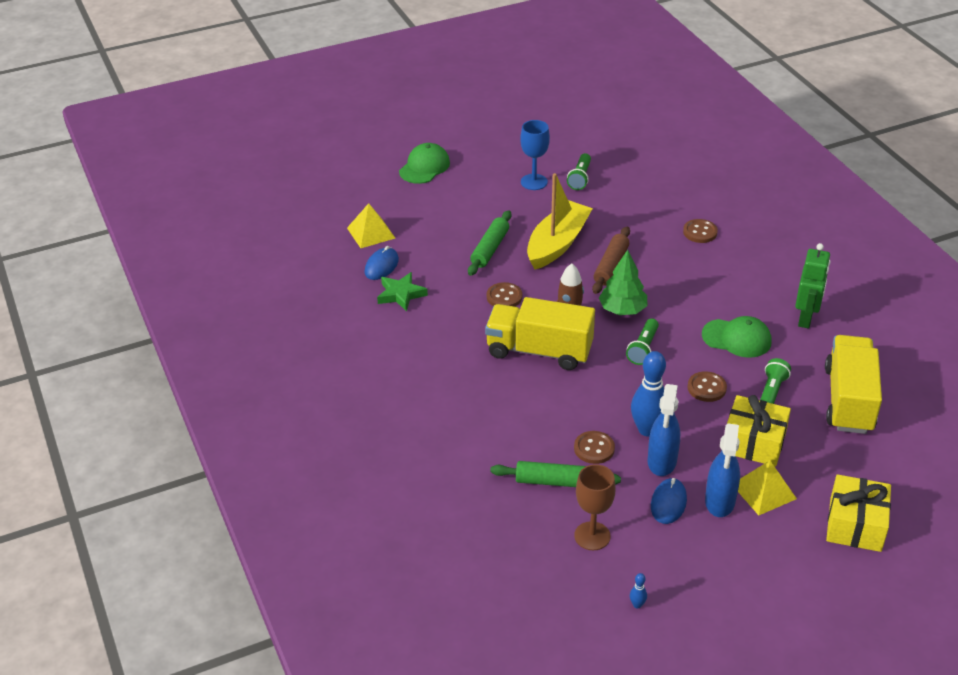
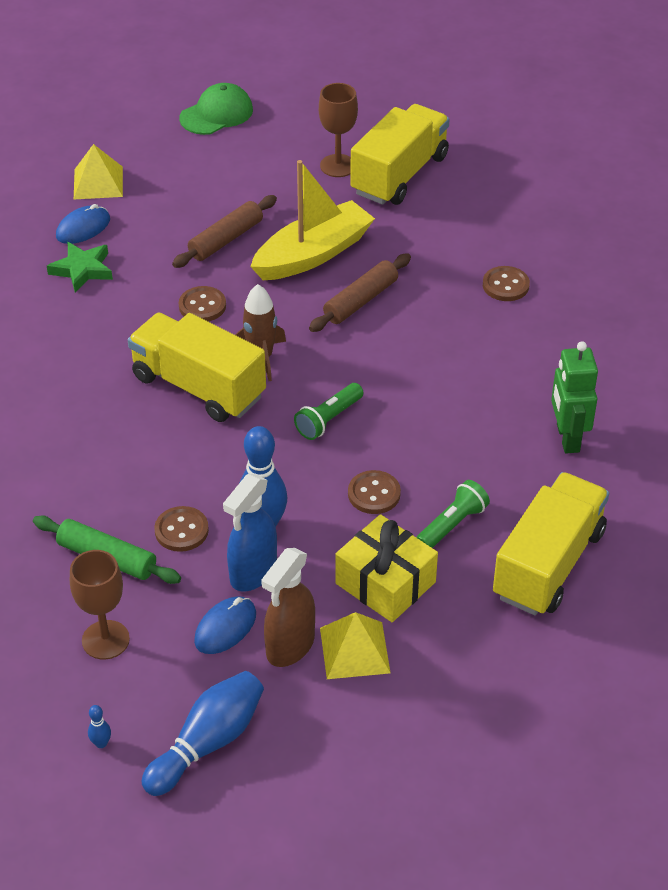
camera: 20 degrees right, 5 degrees up
green rolling pin [468,210,511,276] -> brown rolling pin [172,195,277,268]
blue goblet [520,120,550,190] -> brown goblet [319,83,358,177]
green flashlight [567,153,591,190] -> yellow truck [350,104,450,205]
green tree [599,250,647,315] -> none
green cap [702,316,771,358] -> none
blue spray bottle [705,423,740,517] -> brown spray bottle [261,548,315,667]
green robot [795,243,830,328] -> green robot turned 135 degrees clockwise [551,341,598,453]
yellow gift [826,474,891,552] -> none
none -> blue bowling pin [142,671,264,796]

